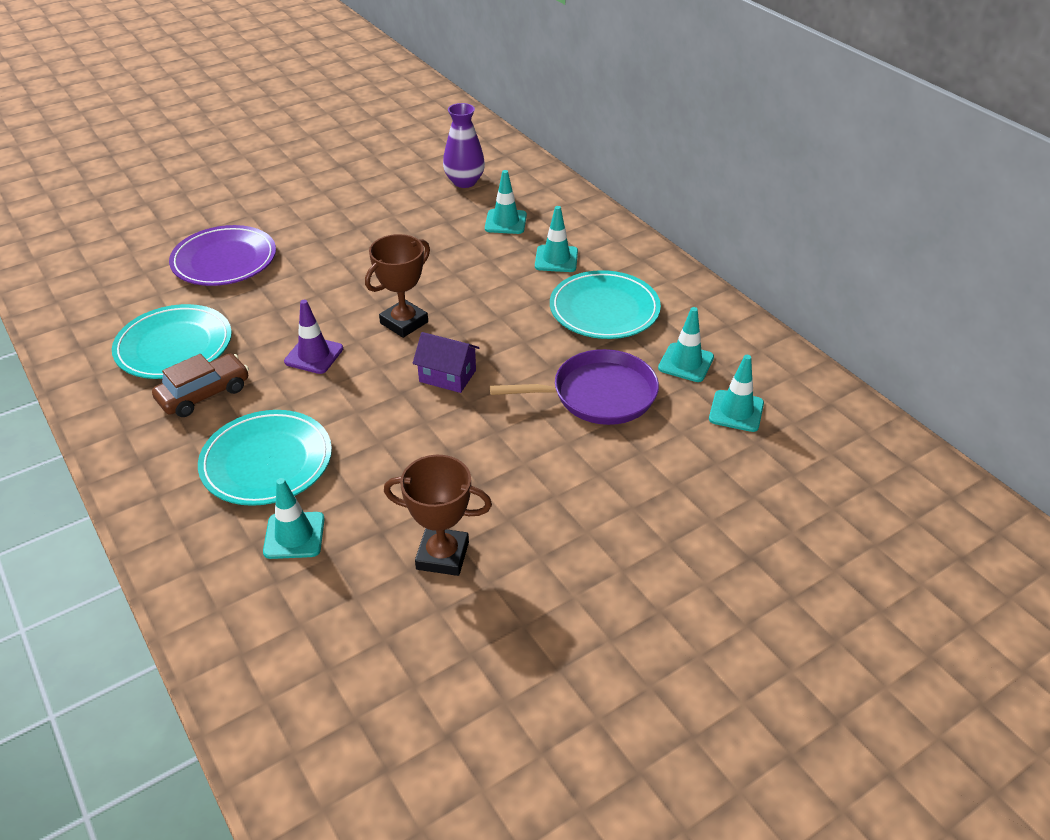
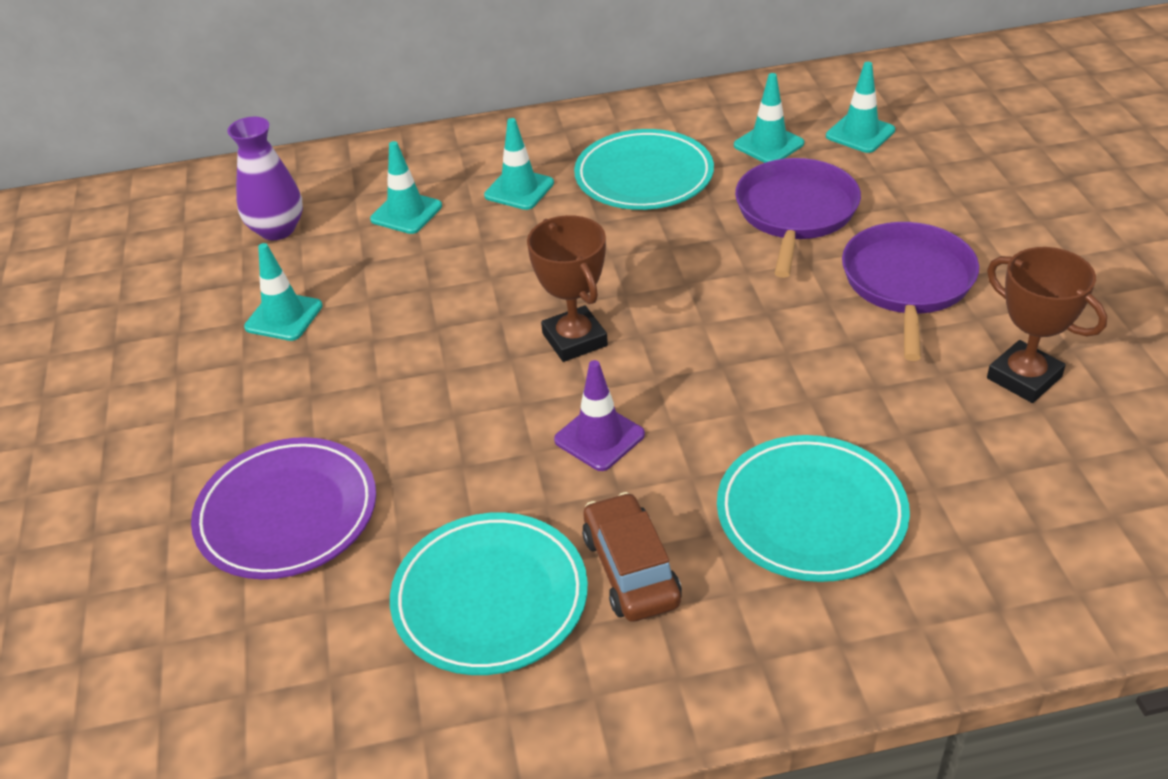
camera: 65 degrees left, 0 degrees up
turquoise traffic cone [263,478,325,559] -> turquoise traffic cone moved to [244,243,323,341]
brown trophy [384,455,492,576] -> brown trophy turned 75 degrees counterclockwise [987,247,1107,403]
purple house [413,332,479,393] -> none
none -> purple pan [842,222,979,361]

